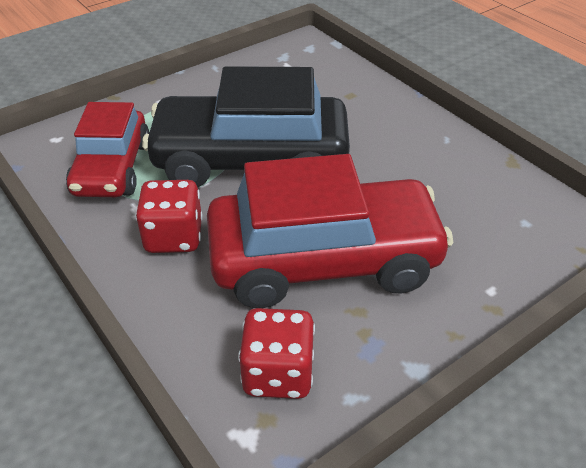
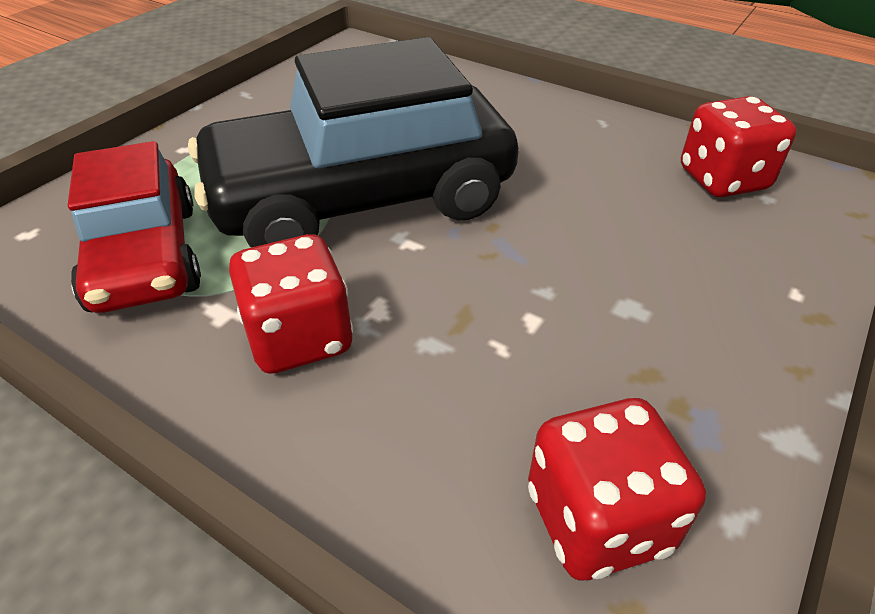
camera: 20 degrees left, 0 degrees up
red car [207,154,453,308] -> none
none -> red dice [681,96,796,197]

